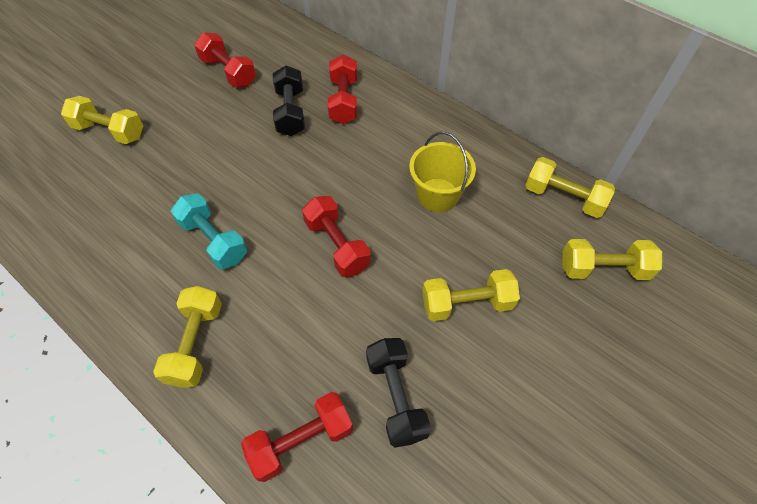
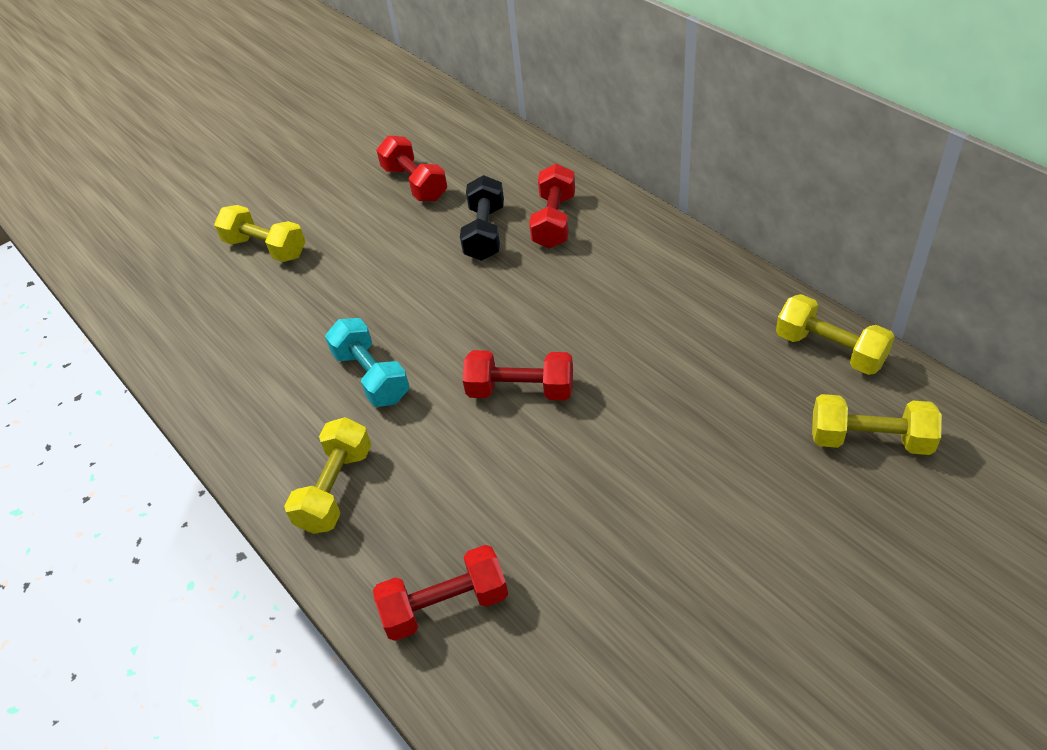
camera: 15 degrees right, 10 degrees down
red dumbbell [302,196,371,277] -> red dumbbell turned 60 degrees counterclockwise [463,350,573,400]
black dumbbell [366,338,431,448] -> none
yellow bucket [409,132,476,212] -> none
yellow dumbbell [422,269,520,321] -> none

